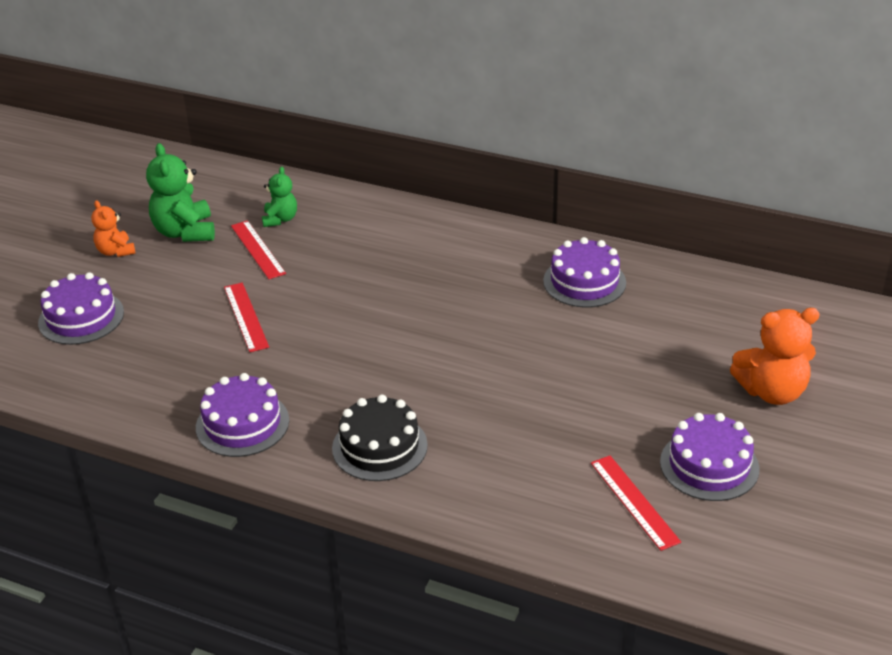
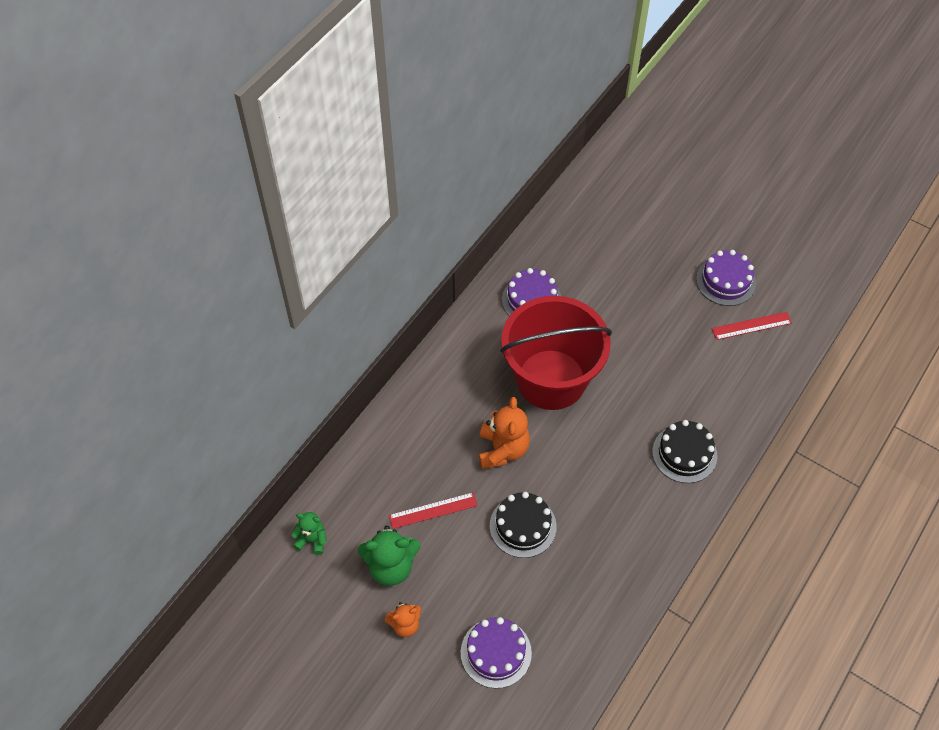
camera: 80 degrees left, 20 degrees up
purple cake [196,373,289,457] -> none
red ruler [224,283,269,352] -> black cake [490,492,557,558]
green teddy bear [262,167,297,227] -> green teddy bear moved to [291,512,327,555]
orange teddy bear [730,308,820,405] -> orange teddy bear moved to [479,397,530,469]
none -> red bucket [500,296,612,410]

